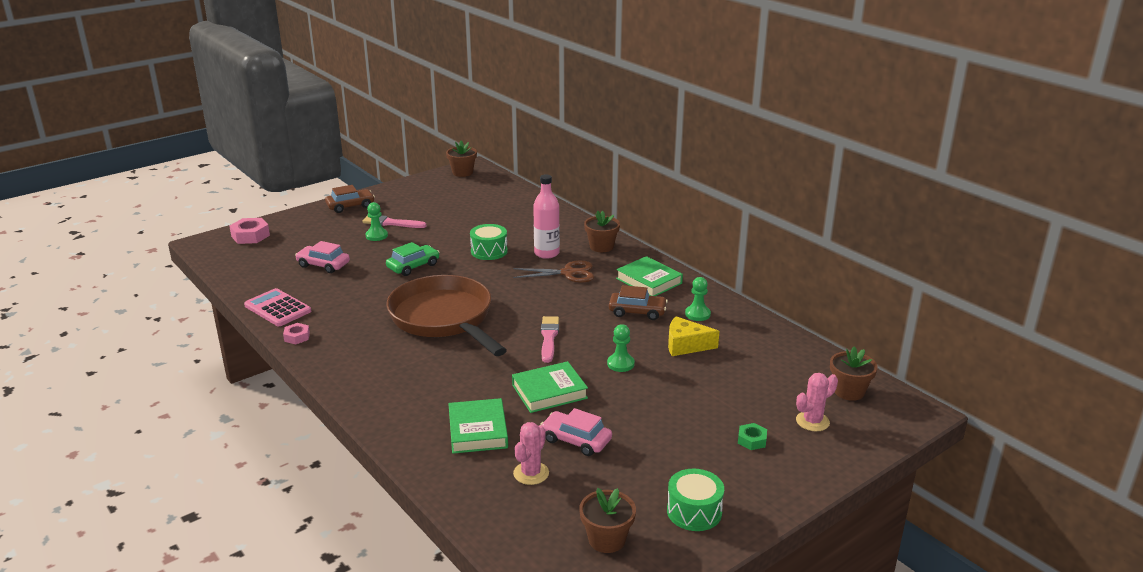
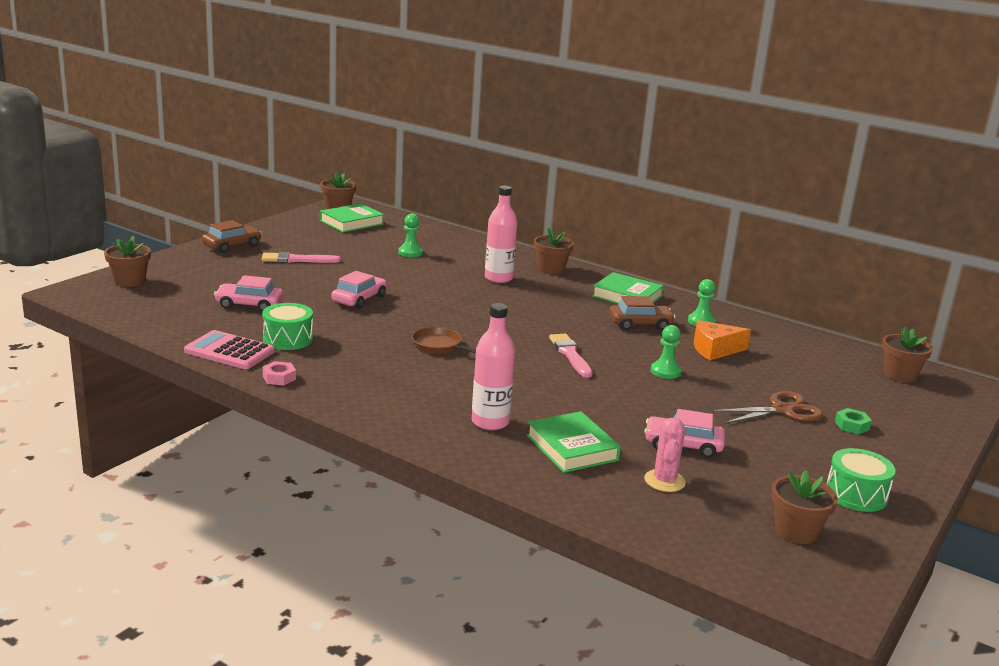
camera: 20 degrees left, 5 degrees down
pink nut [230,218,270,244] -> brown flower pot [104,236,151,287]
green pawn [366,202,388,241] -> green pawn moved to [398,214,423,257]
green car [386,242,439,276] -> pink car [332,271,387,309]
brown pan [386,275,507,356] -> brown pan [412,327,476,354], size x0.41
green drum [470,224,508,260] -> green drum moved to [262,303,313,350]
green book [512,361,588,413] -> green book moved to [320,203,384,232]
brown scissors [513,260,594,283] -> brown scissors moved to [712,391,823,424]
yellow cheese [668,316,719,356] -> orange cheese [694,320,751,360]
pink cactus [796,373,838,431] -> none
none -> pink bottle [472,303,515,430]

